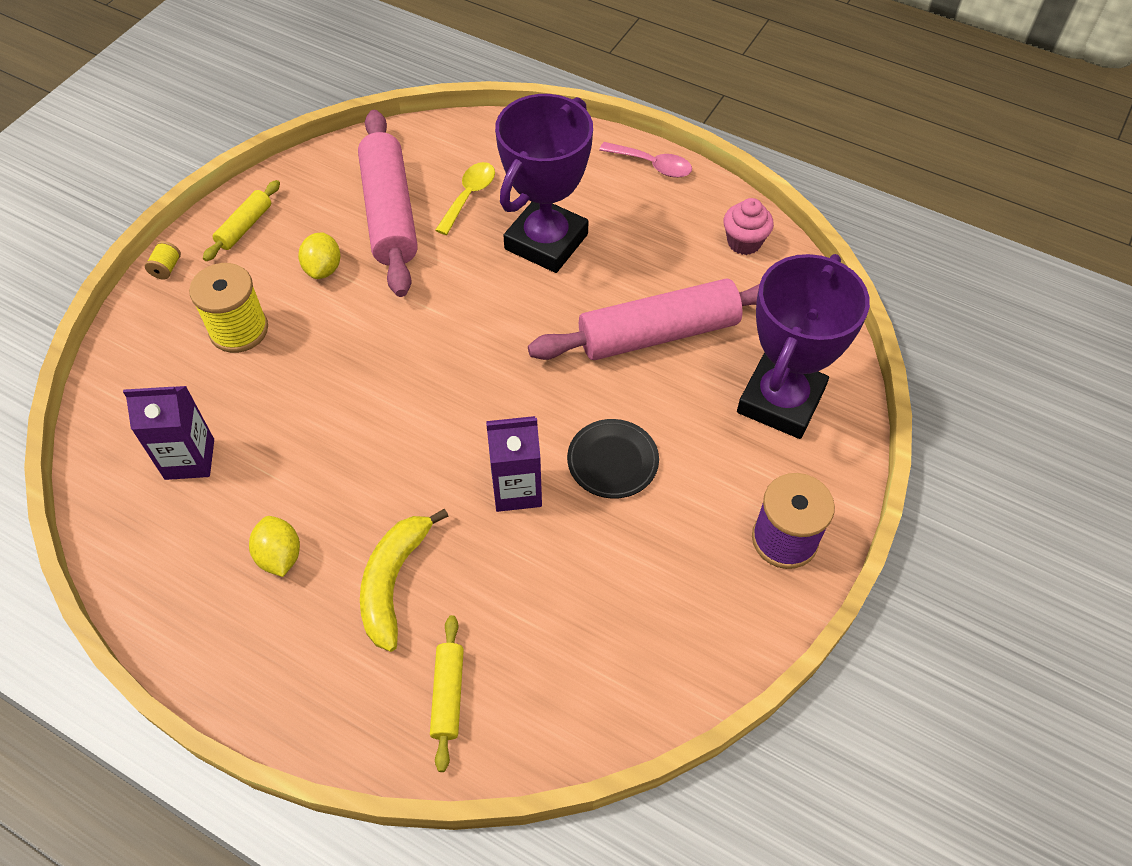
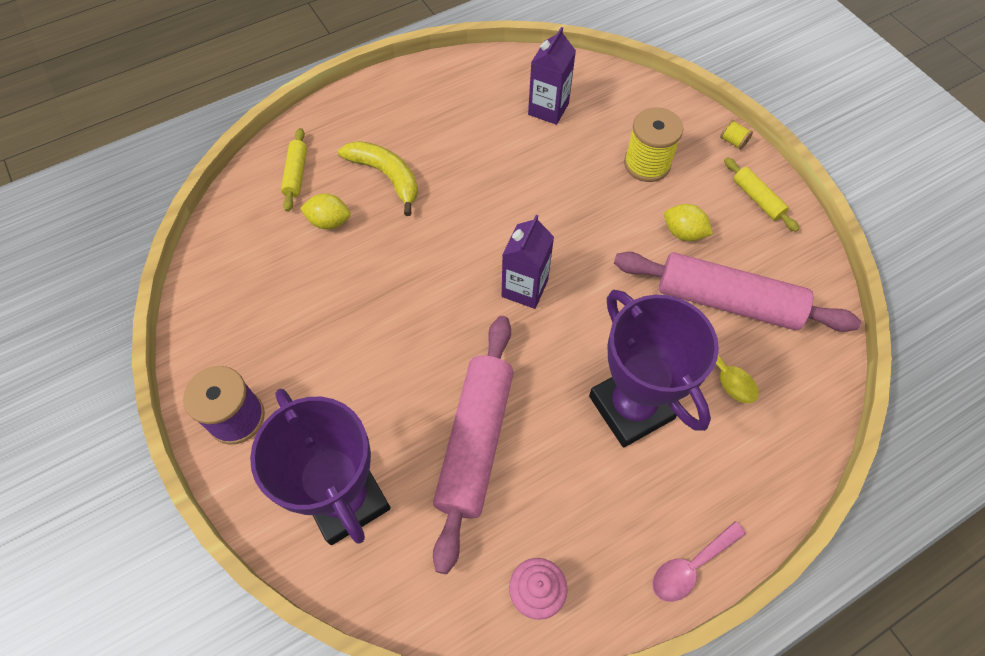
camera: 120 degrees right, 5 degrees up
yellow lemon [249,516,300,577] -> yellow lemon moved to [300,193,351,230]
yellow rolling pin [430,615,464,772] -> yellow rolling pin turned 60 degrees clockwise [281,128,307,212]
purple carton [486,416,542,512] -> purple carton moved to [502,215,554,309]
black plate [567,419,659,499] -> none

